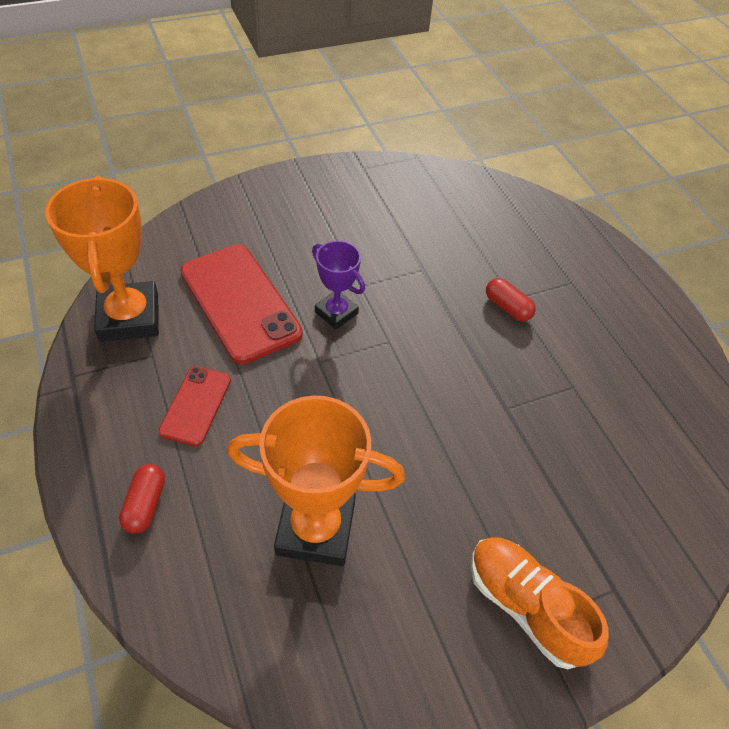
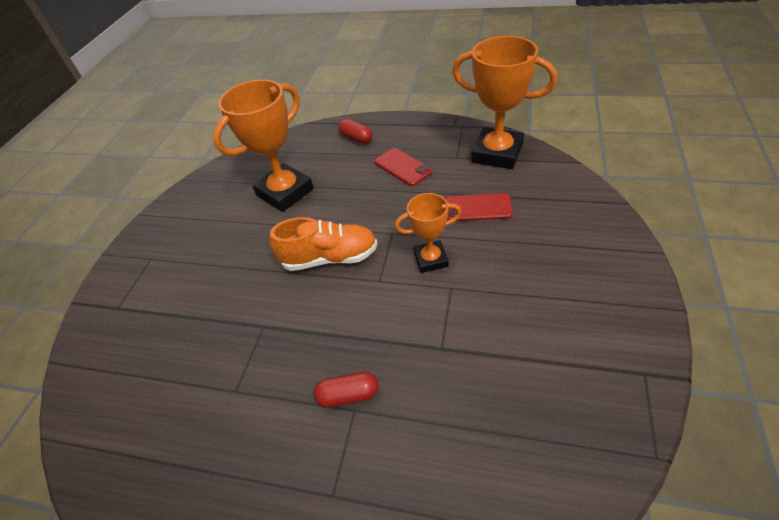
camera: 135 degrees right, 5 degrees down
red phone [180,244,303,364] -> red phone [446,193,513,221], size x0.54
purple trophy [312,241,365,329] -> orange trophy [395,193,462,273]
orange shoe [471,537,609,669] -> orange shoe moved to [269,217,378,271]

